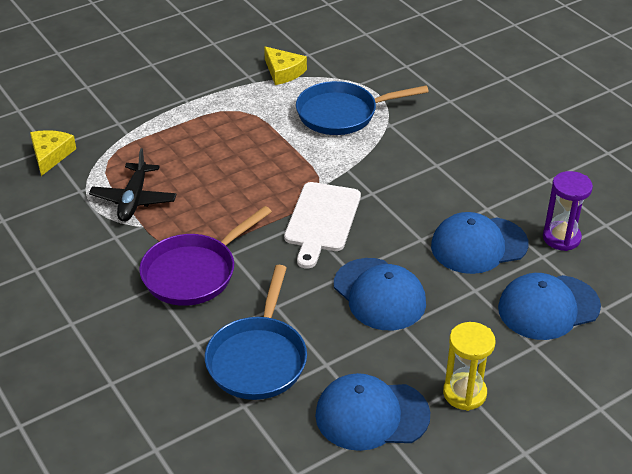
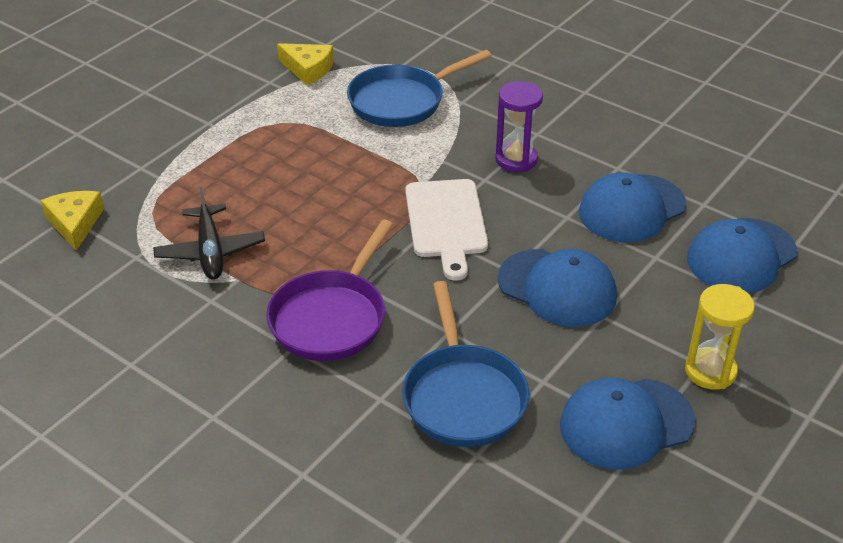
camera: 20 degrees left, 0 degrees up
purple hourglass [543,171,593,251] -> purple hourglass moved to [495,81,543,172]

